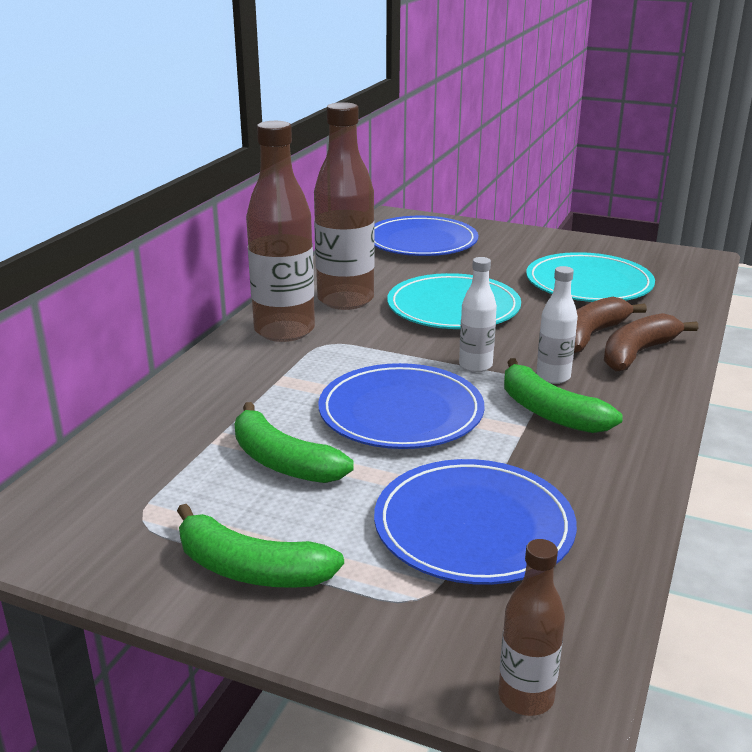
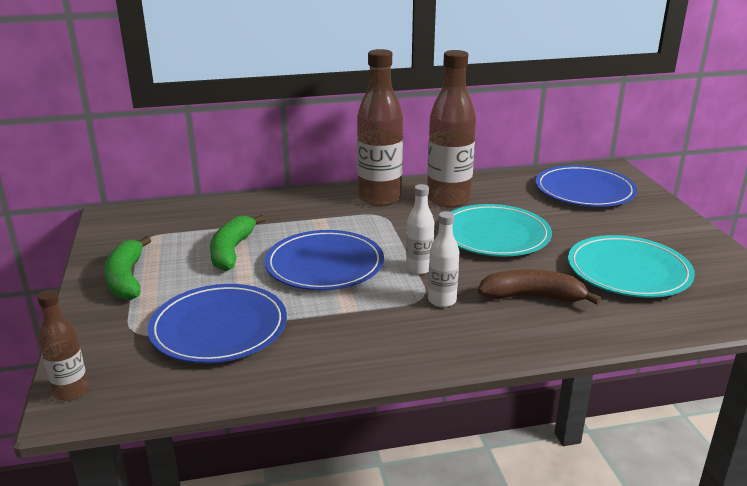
camera: 55 degrees right, 0 degrees up
green banana [504,358,623,433] -> none
brown banana [604,313,698,372] -> none

